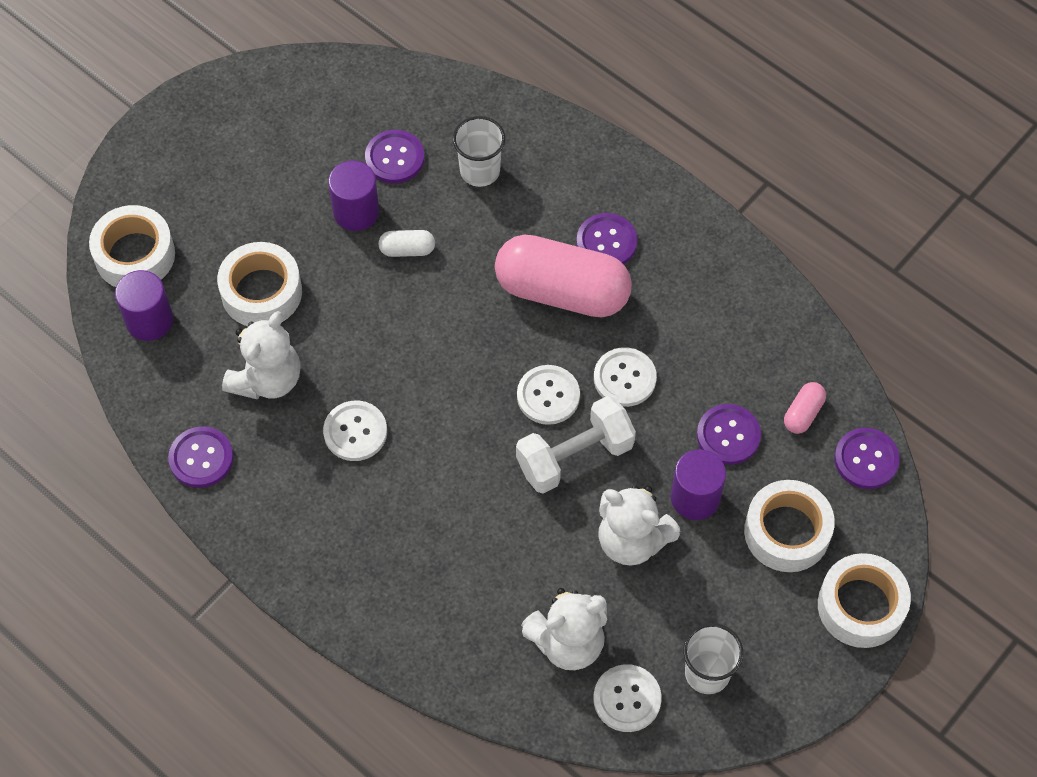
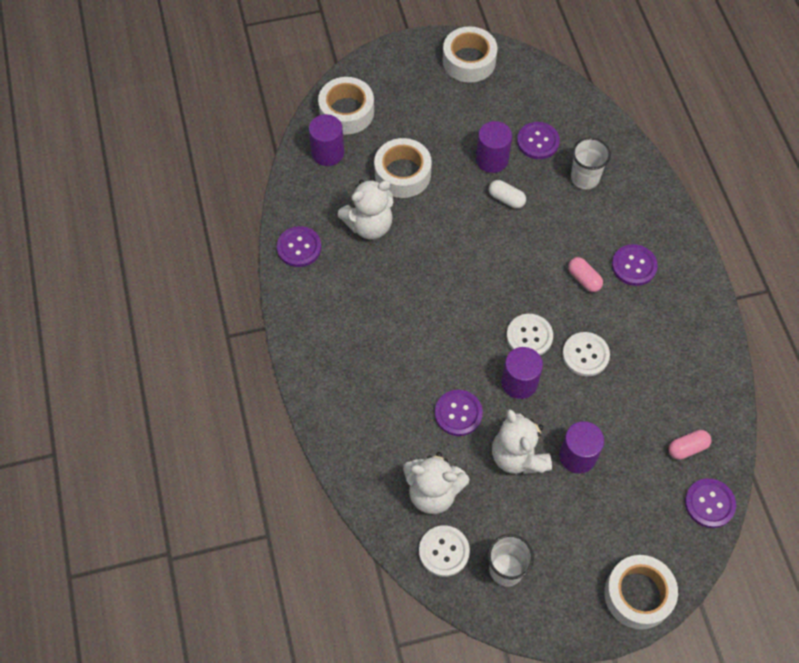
camera: 35 degrees right, 0 degrees up
white button [323,400,387,461] -> none
pink capsule [495,234,632,318] -> pink capsule [568,257,603,292], size x0.41
white dumbbell [516,396,636,494] -> purple cylinder [501,347,543,399]
purple button [697,404,761,465] -> purple button moved to [435,390,483,436]
white tape [744,480,835,572] -> white tape moved to [443,27,497,83]

